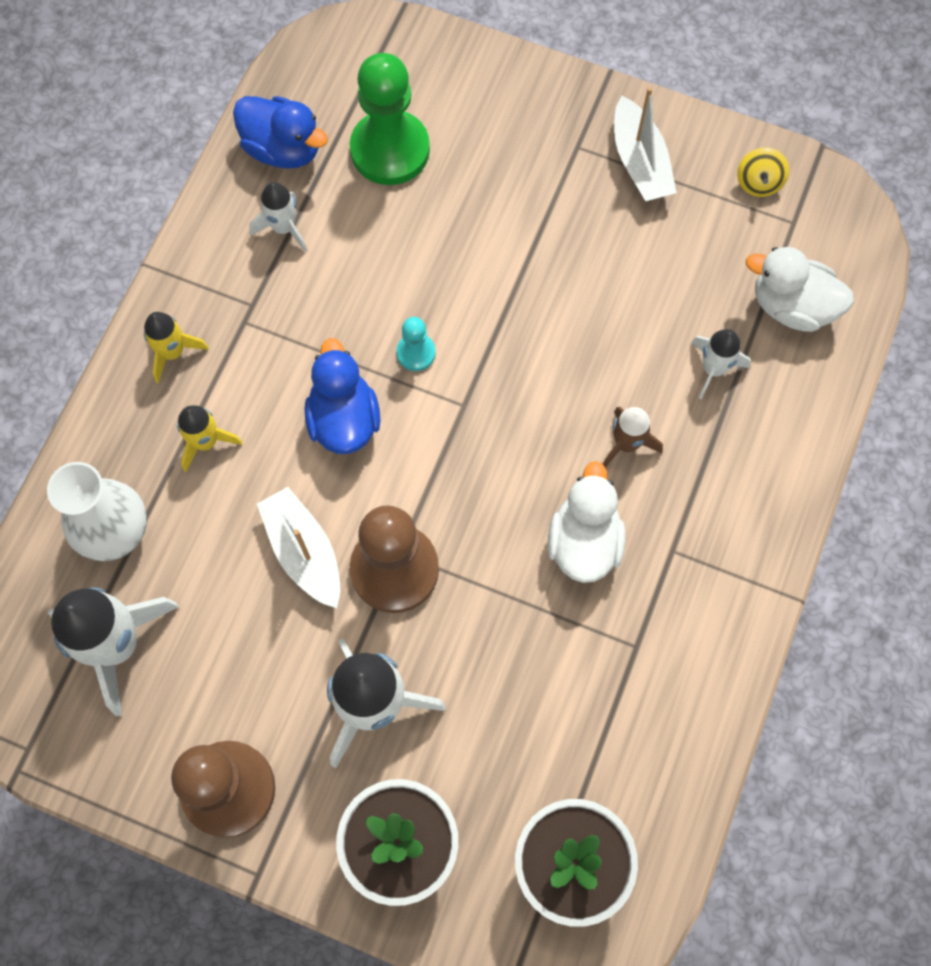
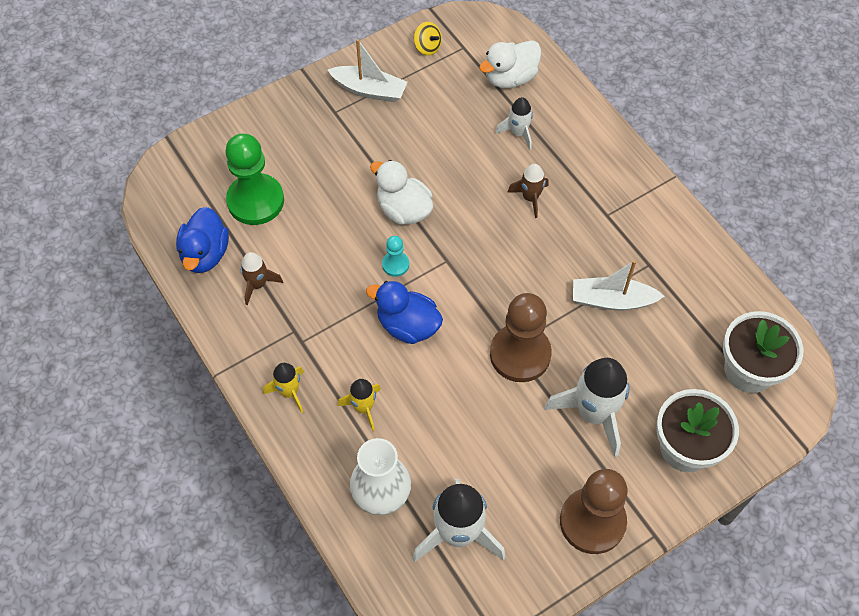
camera: 55 degrees left, 10 degrees down
blue duck [233,96,328,169] -> blue duck turned 120 degrees clockwise [176,207,229,273]
white rocket [249,182,307,251] -> brown rocket [240,252,283,305]
white boat [257,487,340,608] -> white boat moved to [573,260,664,310]
white duck [548,461,625,583] -> white duck moved to [370,160,434,225]

